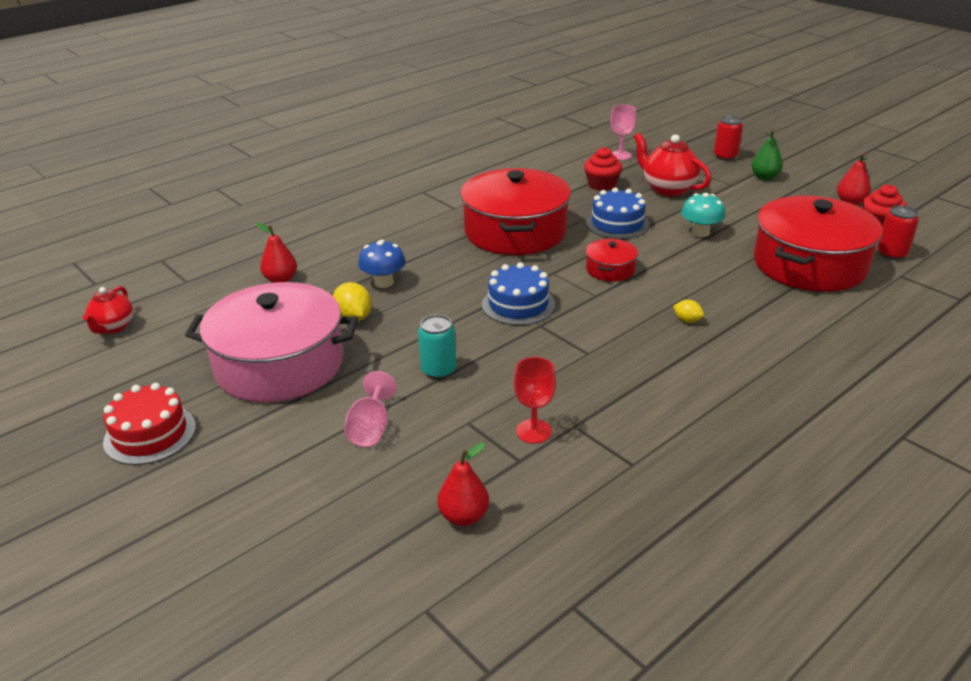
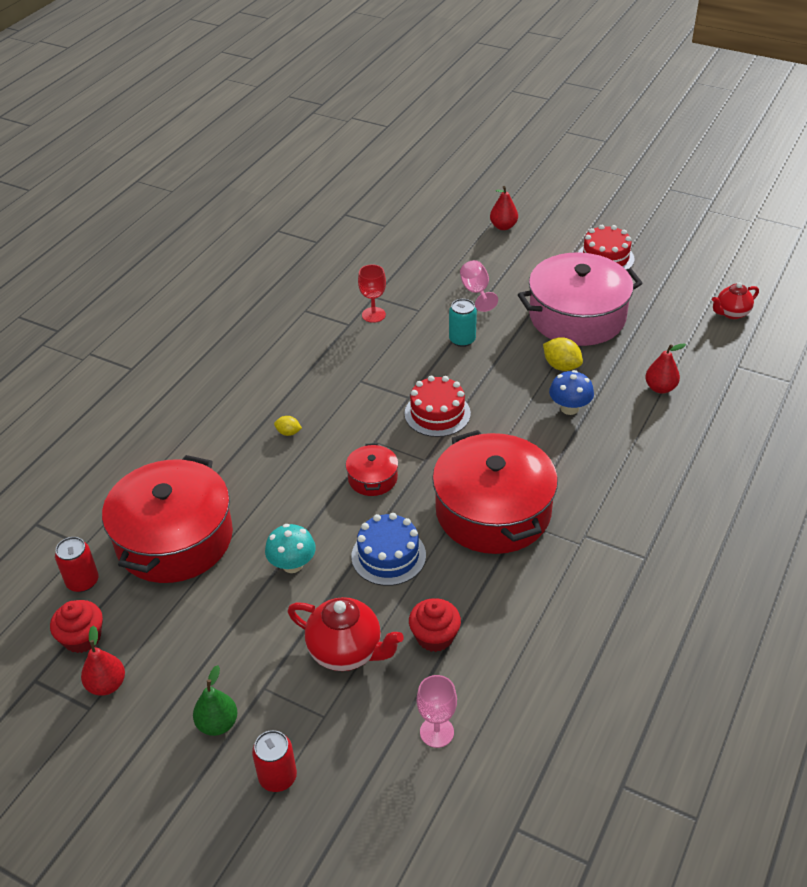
camera: 160 degrees right, 10 degrees up
red teapot [83,286,133,334] -> red teapot turned 105 degrees counterclockwise [712,282,759,319]
red pear [438,442,489,526] -> red pear moved to [490,186,518,230]
blue cake [482,262,555,325] -> red cake [405,376,471,437]

